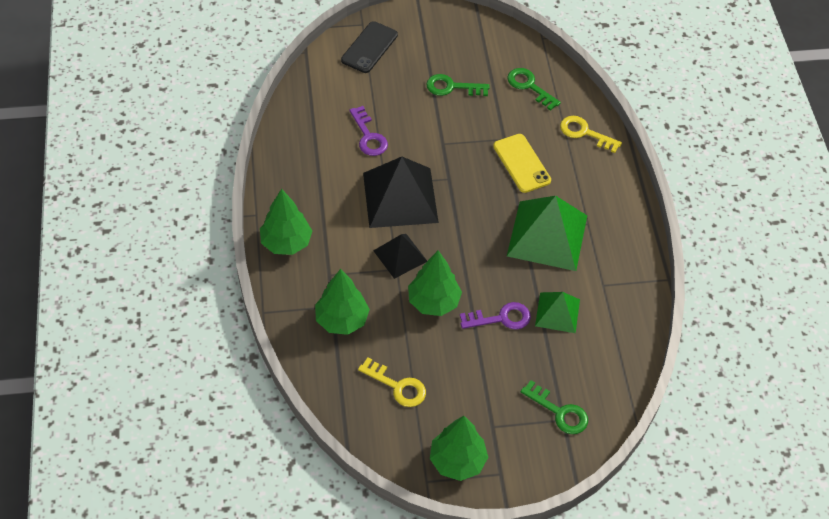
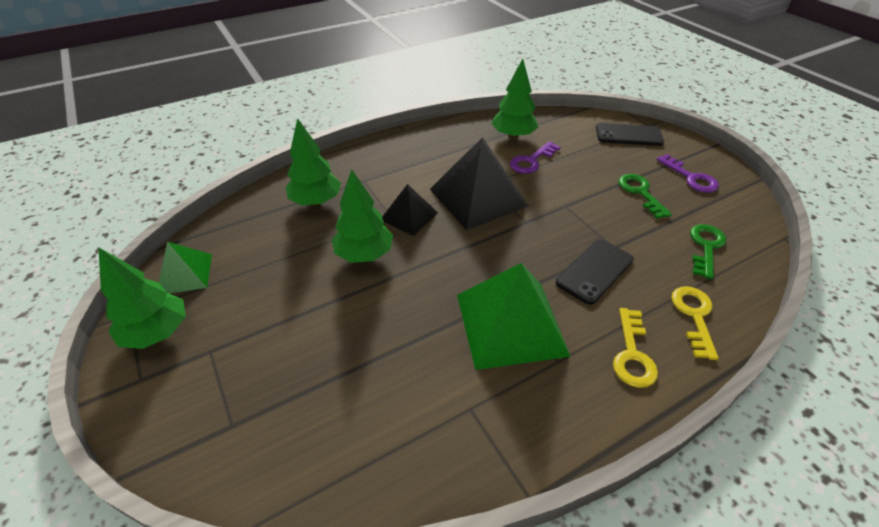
camera: 70 degrees right, 10 degrees down
green tree [260,189,312,255] -> green tree moved to [491,58,538,139]
yellow key [358,357,426,407] -> yellow key moved to [613,308,658,388]
purple key [460,302,531,330] -> purple key moved to [656,154,719,193]
yellow phone [493,134,551,193] -> black phone [556,239,634,305]
green key [521,380,588,434] -> none
green pyramid [535,292,580,333] -> green pyramid moved to [159,242,212,293]

